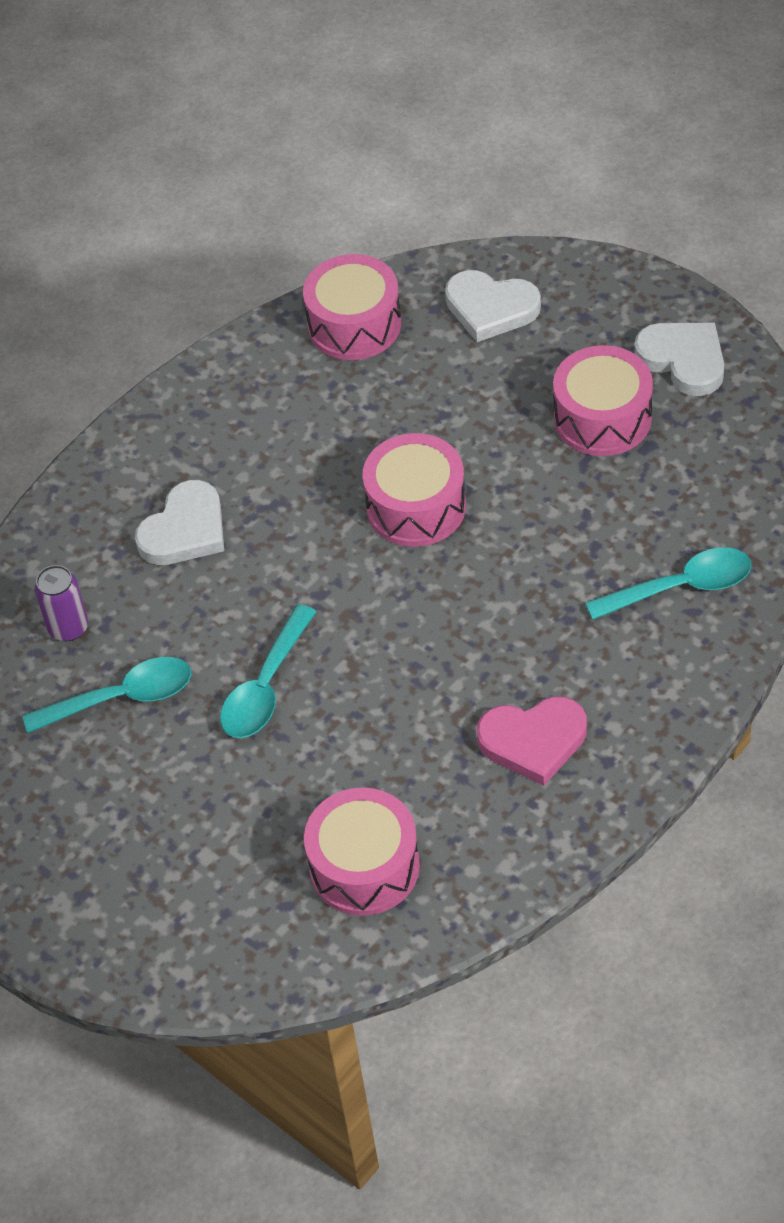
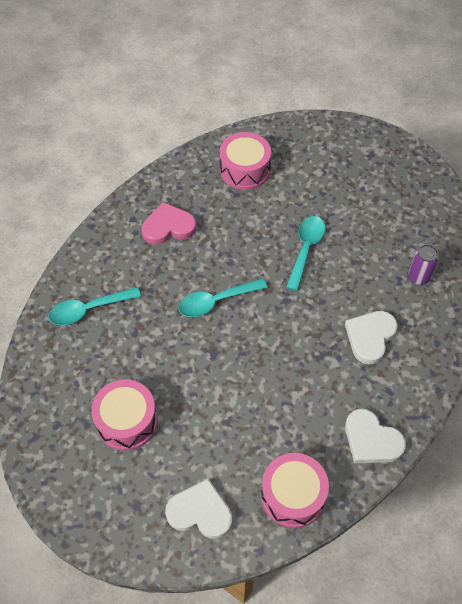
camera: 170 degrees right, 5 degrees up
turquoise spoon [23,657,191,733] -> turquoise spoon moved to [178,278,267,317]
pink drum [362,433,466,547] -> none
white heart [634,323,724,396] -> white heart moved to [345,409,406,463]

